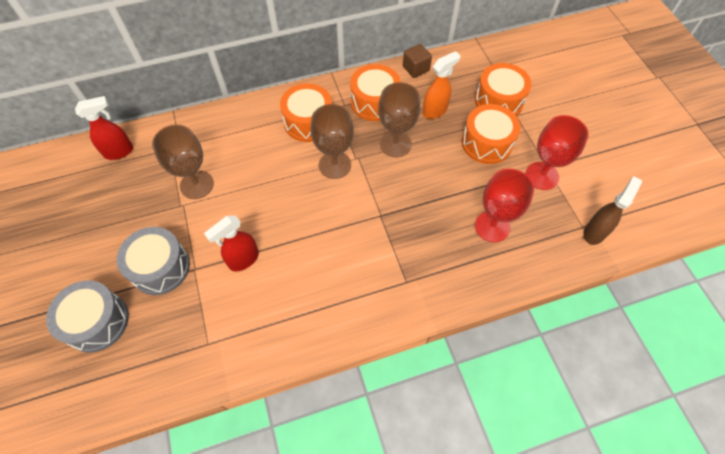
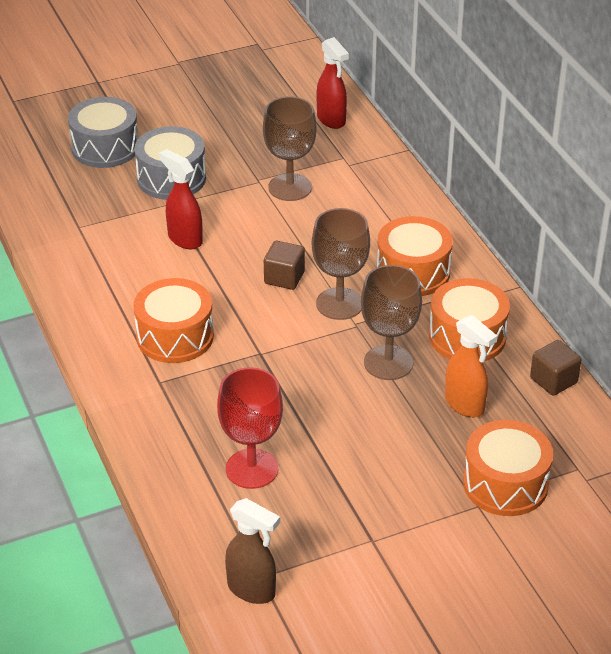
camera: 85 degrees right, 20 degrees down
orange drum [462,104,521,164] -> orange drum moved to [134,278,214,363]
red goblet [525,115,589,190] -> none
none -> brown cube [264,241,305,290]

